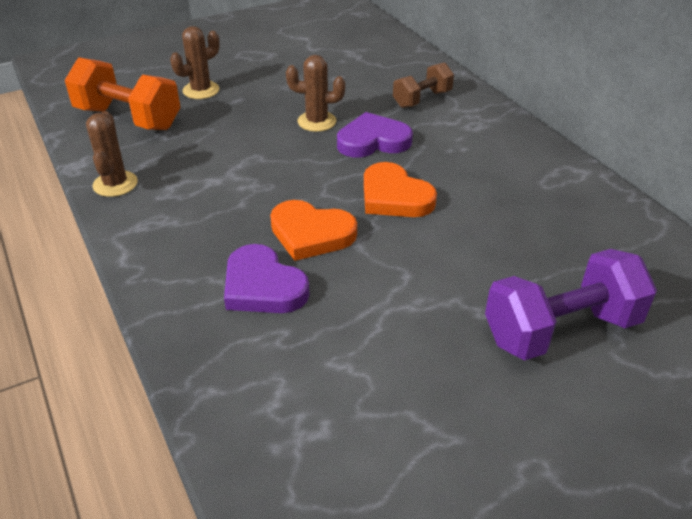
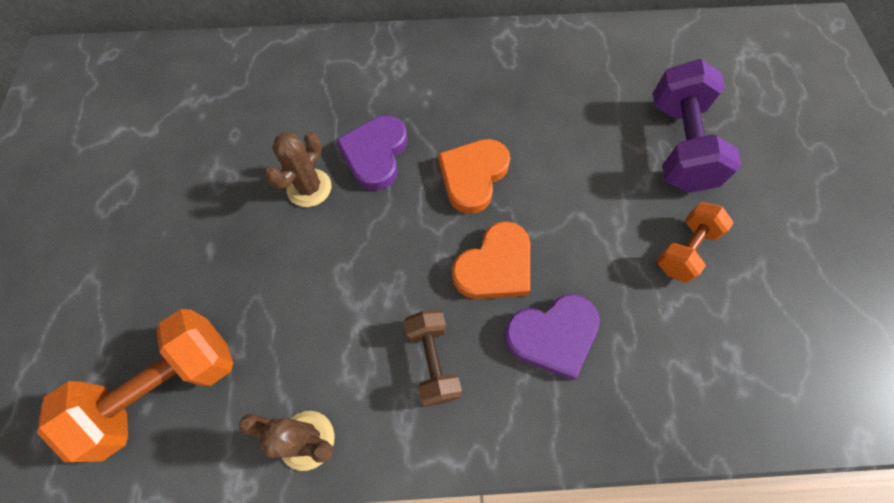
camera: 65 degrees left, 25 degrees up
brown cactus [170,26,220,99] -> none
orange heart [364,162,437,217] -> orange heart turned 135 degrees clockwise [438,139,510,214]
brown dumbbell [393,62,454,108] -> brown dumbbell moved to [404,310,462,407]
none -> orange dumbbell [657,202,734,283]

